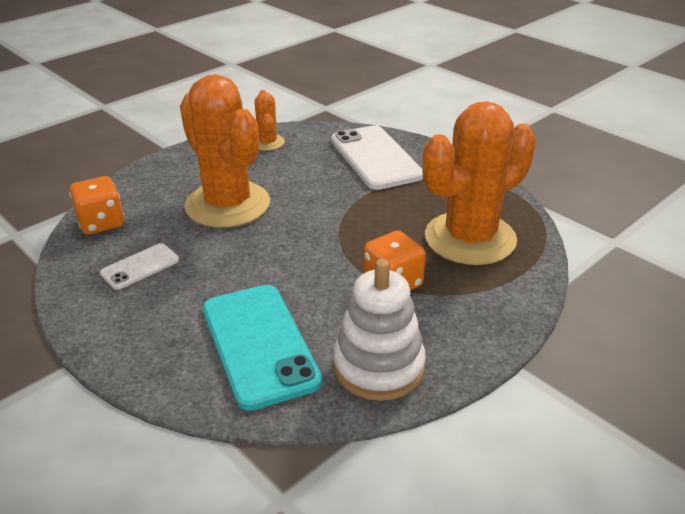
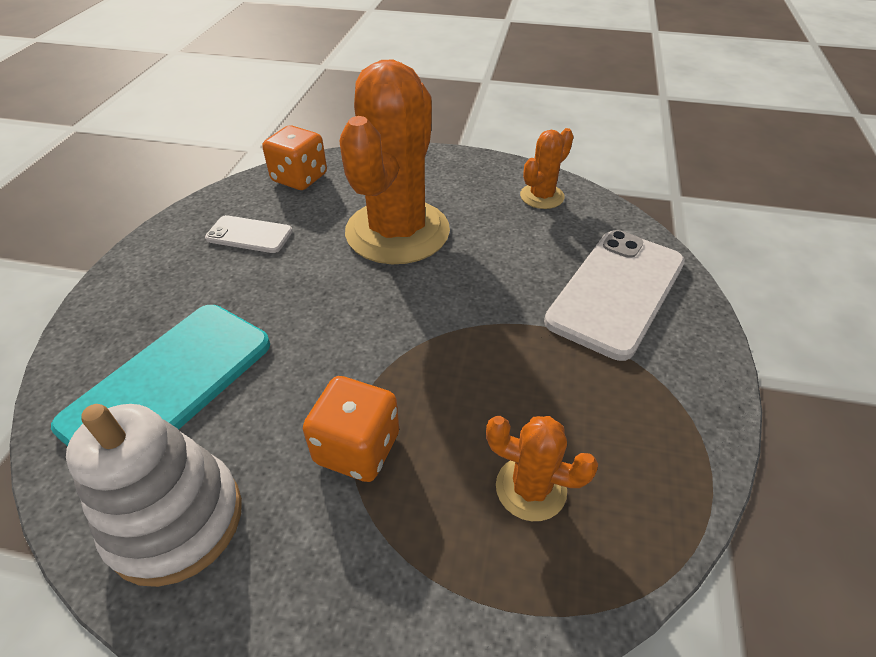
camera: 55 degrees right, 10 degrees up
orange cactus [422,101,536,265] -> orange cactus [486,416,598,521], size x0.45

